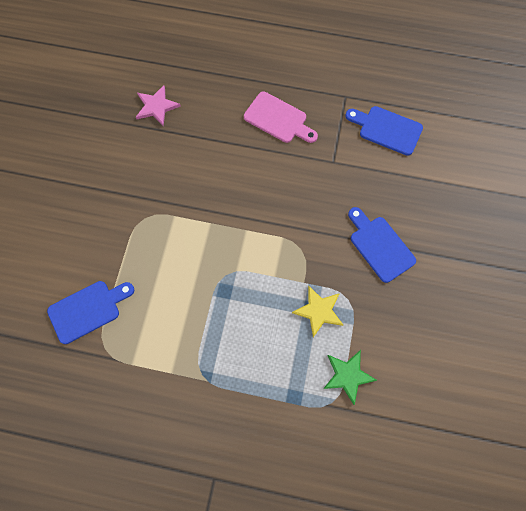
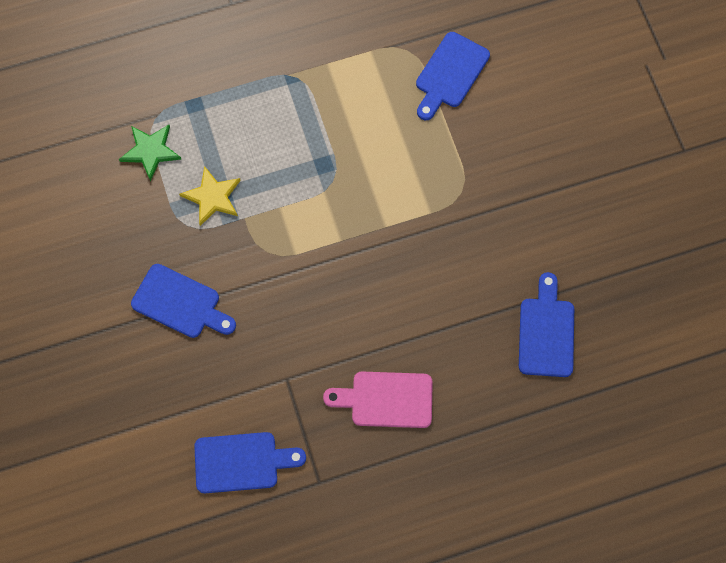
camera: 150 degrees right, 0 degrees up
pink star [136,85,181,126] -> blue cutting board [519,272,574,377]

